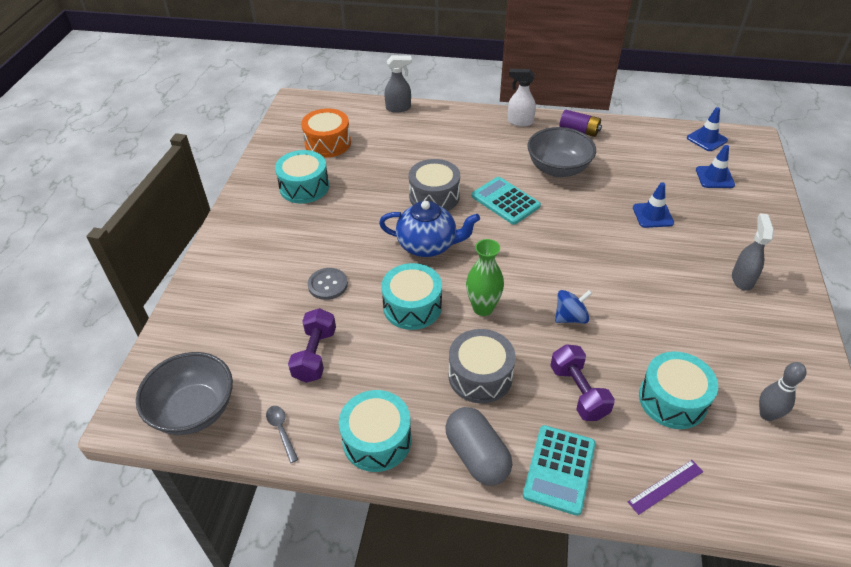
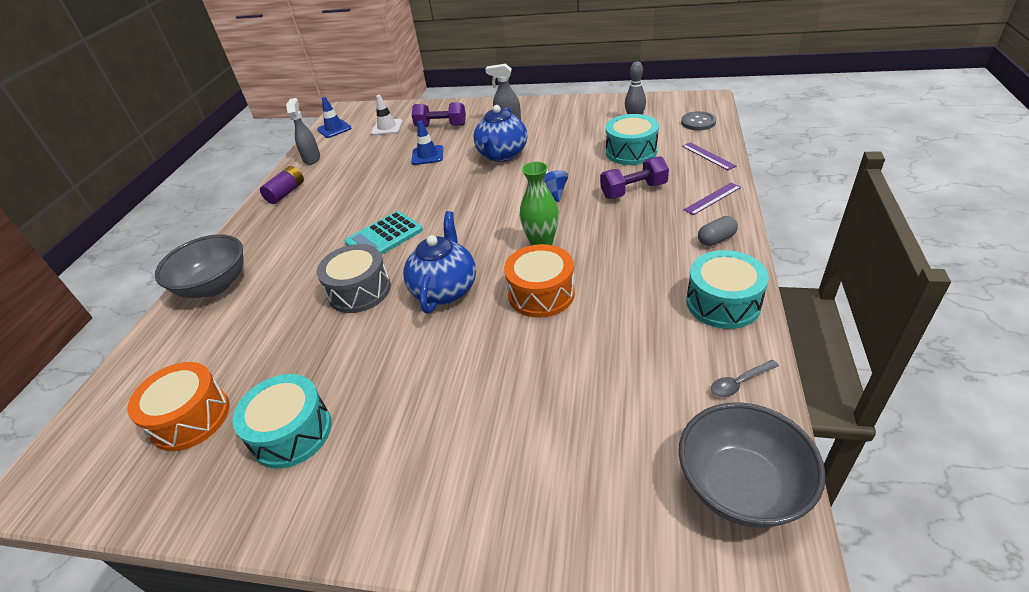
camera: 85 degrees left, 5 degrees down
purple dumbbell [288,308,336,383] -> purple dumbbell moved to [412,102,466,127]
grey button [308,268,348,300] -> grey button moved to [681,111,716,130]
turquoise drum [381,263,442,330] -> orange drum [504,244,575,318]
grey spray bottle [384,55,412,113] -> grey spray bottle moved to [286,98,320,165]
grey capsule [445,407,513,486] -> grey capsule [698,216,738,246], size x0.57
grey drum [448,329,516,404] -> none
white spray bottle [508,69,536,127] -> none
turquoise calculator [523,425,595,516] -> purple ruler [684,183,741,215]
grey bowl [527,127,596,177] -> grey bowl moved to [155,234,243,298]
blue traffic cone [696,145,735,188] -> white traffic cone [371,95,403,135]
none -> blue teapot [473,105,528,162]

